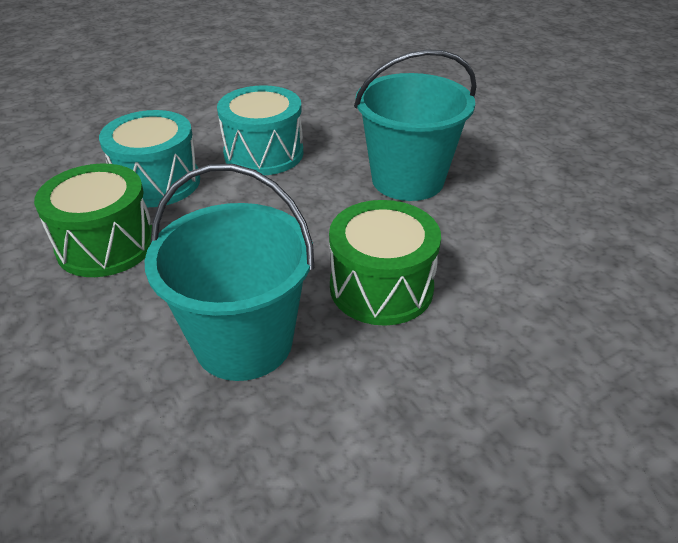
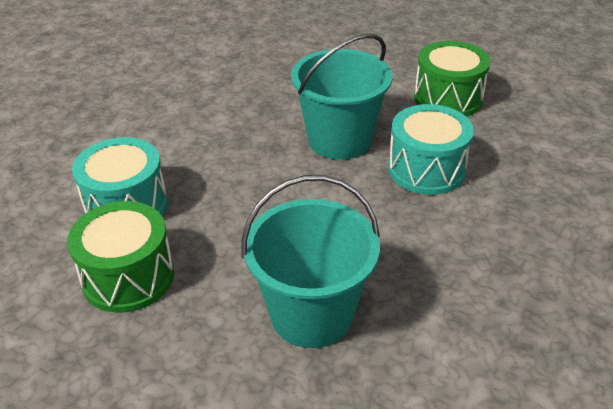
camera: 25 degrees left, 0 degrees up
turquoise drum [217,85,303,175] -> turquoise drum moved to [388,104,474,195]
green drum [329,200,441,326] -> green drum moved to [414,41,490,117]

